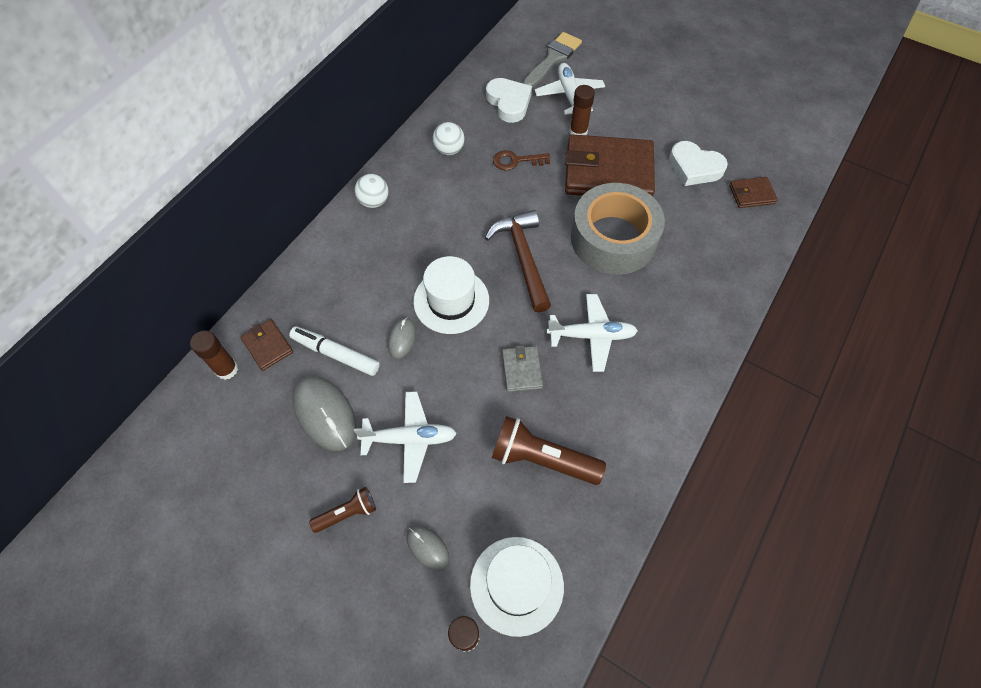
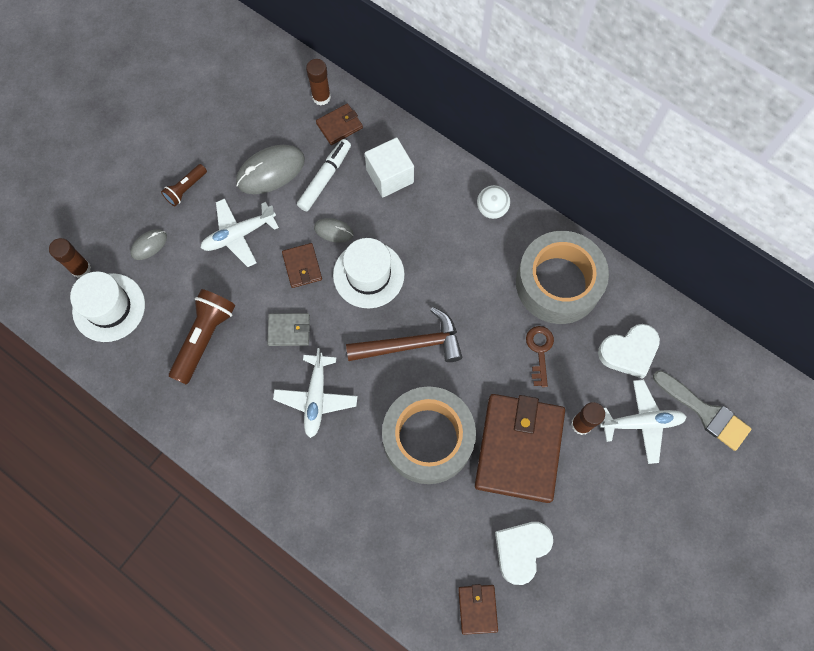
camera: 95 degrees right, 10 degrees up
brown flashlight [309,487,376,533] -> brown flashlight turned 60 degrees clockwise [161,164,207,206]
white plane [354,391,457,483] -> white plane turned 60 degrees clockwise [201,198,279,267]
white ball [433,122,464,155] -> grey tape [516,231,609,324]
none -> brown wallet [282,243,322,288]
none -> white cube [365,137,414,198]

